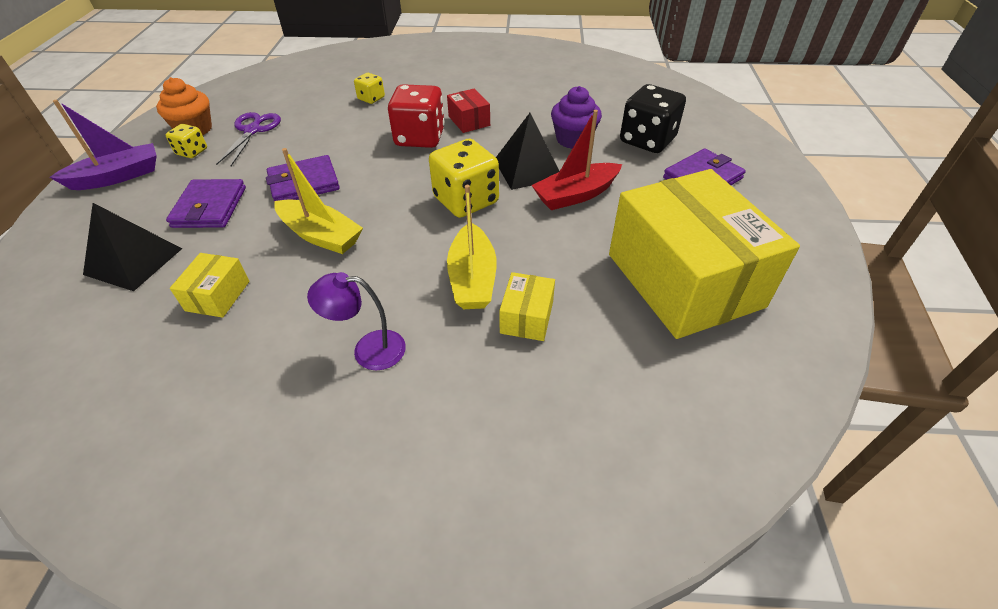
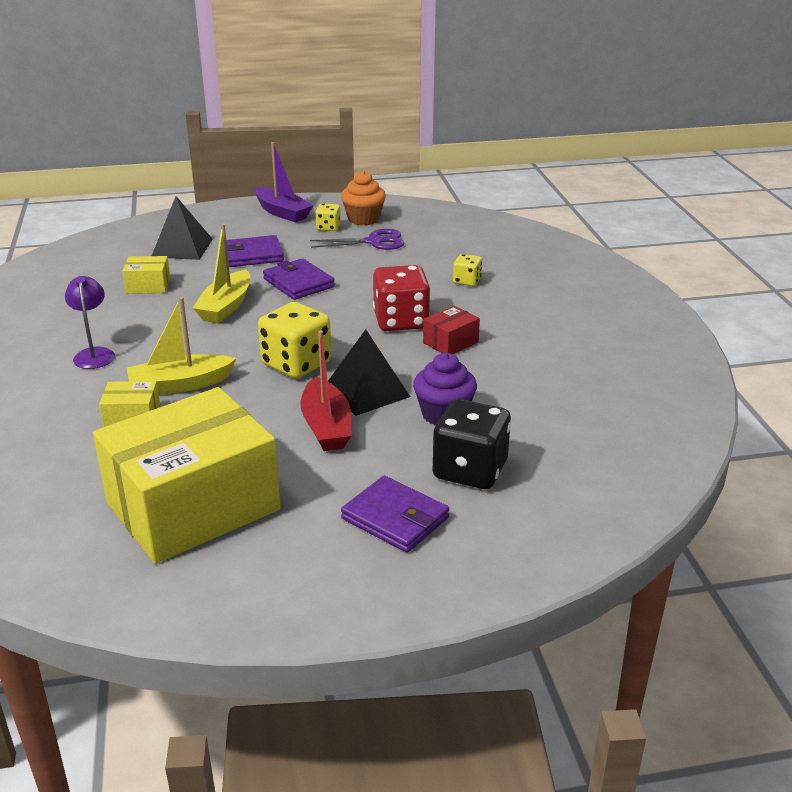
camera: 75 degrees right, 15 degrees down
red boat [531,110,622,210] -> red boat turned 150 degrees counterclockwise [300,331,352,451]

